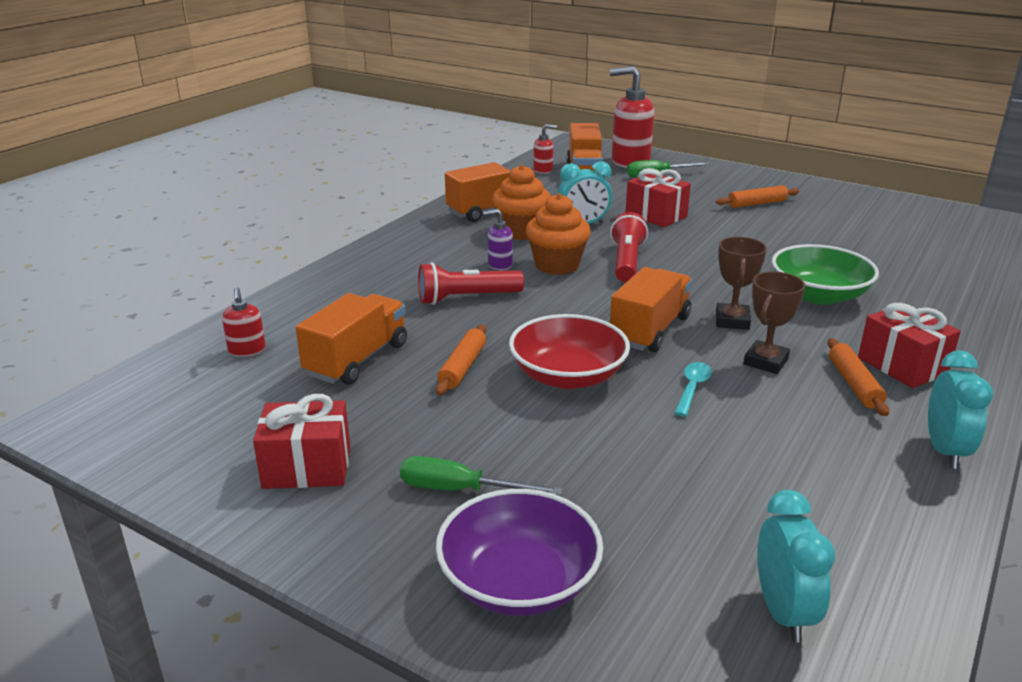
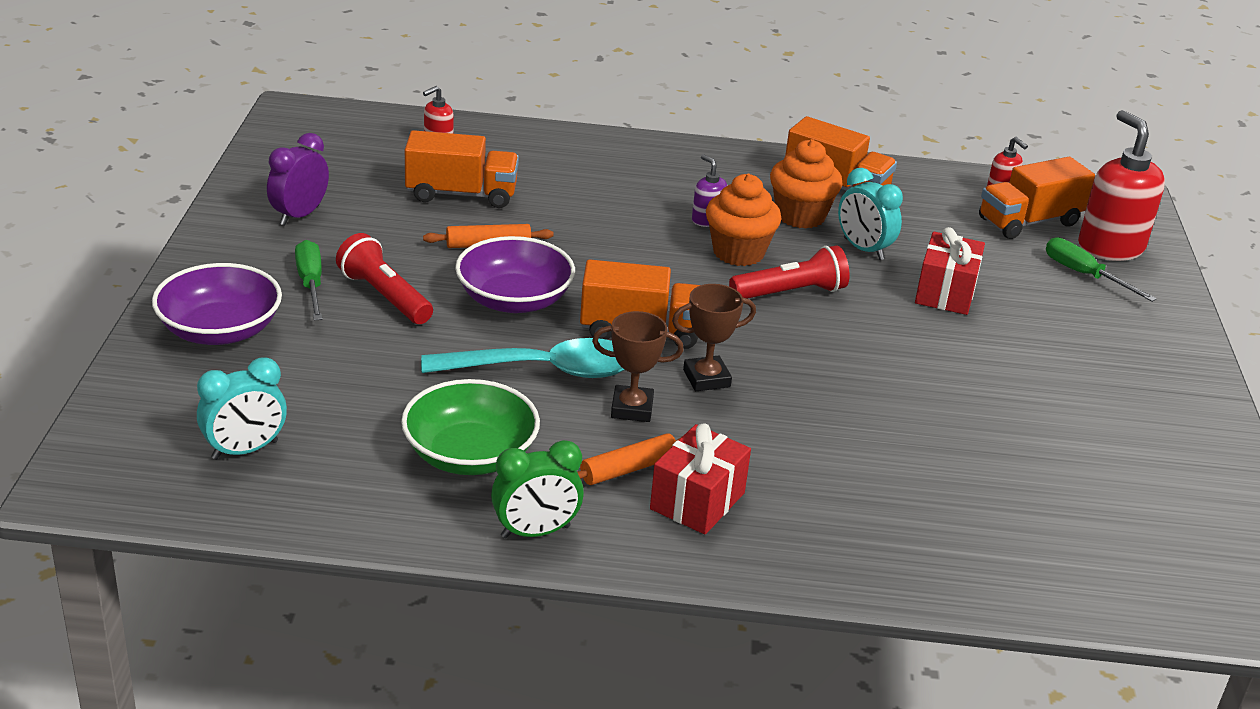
camera: 60 degrees right, 5 degrees up
red gift [253,394,350,489] -> purple clock [267,133,329,225]
red flashlight [418,262,524,305] -> red flashlight moved to [336,233,433,324]
red bowl [509,314,630,389] -> purple bowl [455,236,575,313]
turquoise spoon [674,362,712,417] -> turquoise spoon [421,338,624,378], size x2.18
orange rolling pin [716,185,799,208] -> none
green bowl [772,244,879,305] -> green bowl moved to [401,379,540,475]
turquoise clock [928,350,993,469] -> green clock [491,440,584,538]

